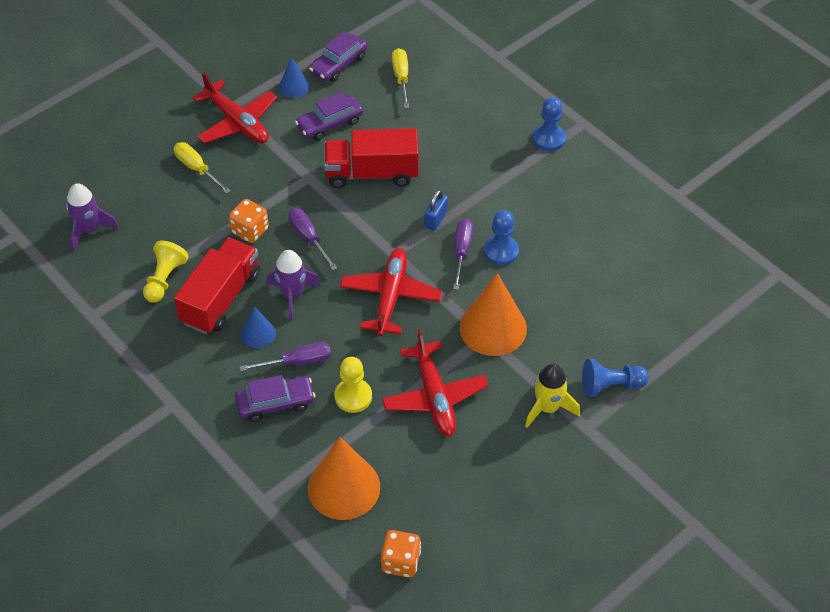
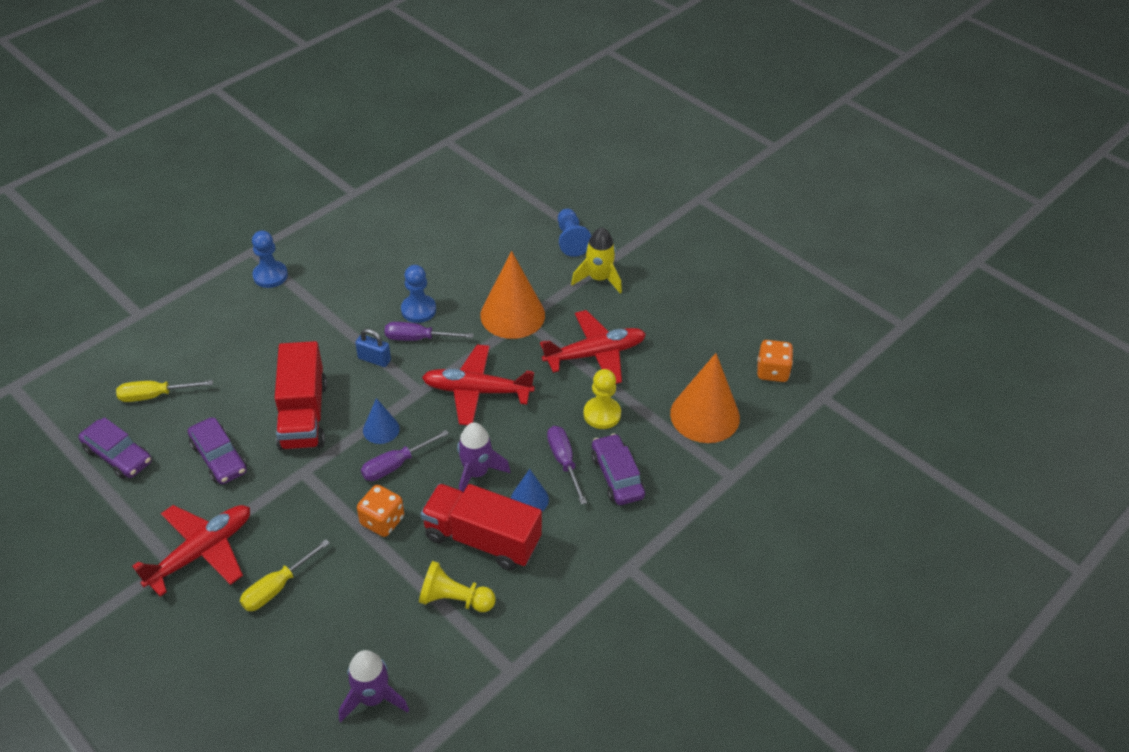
camera: 95 degrees left, 5 degrees down
blue cone [279,57,309,98] -> blue cone moved to [363,398,400,444]

